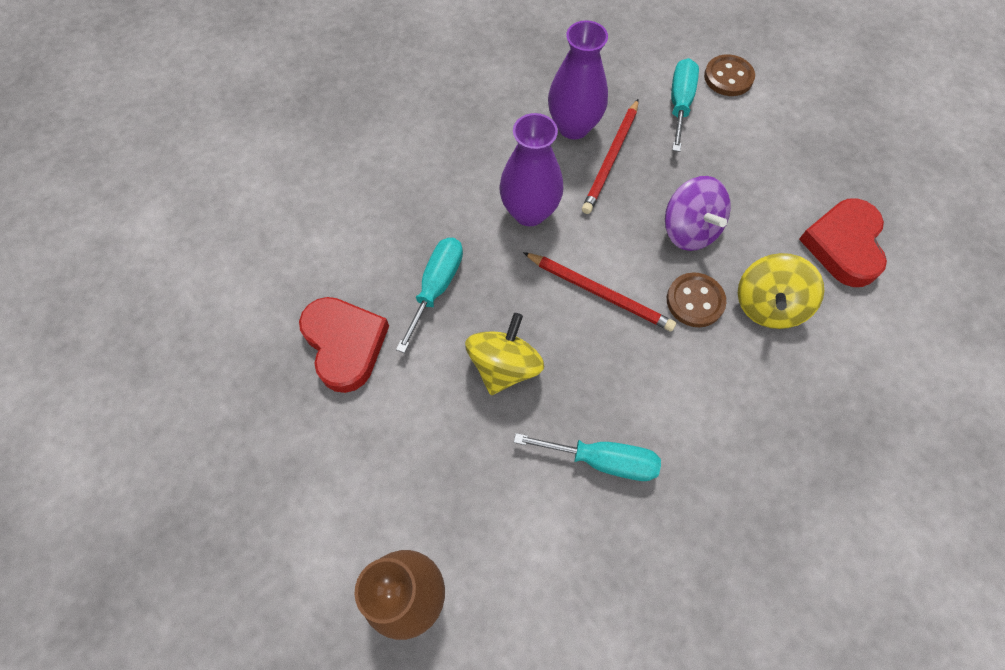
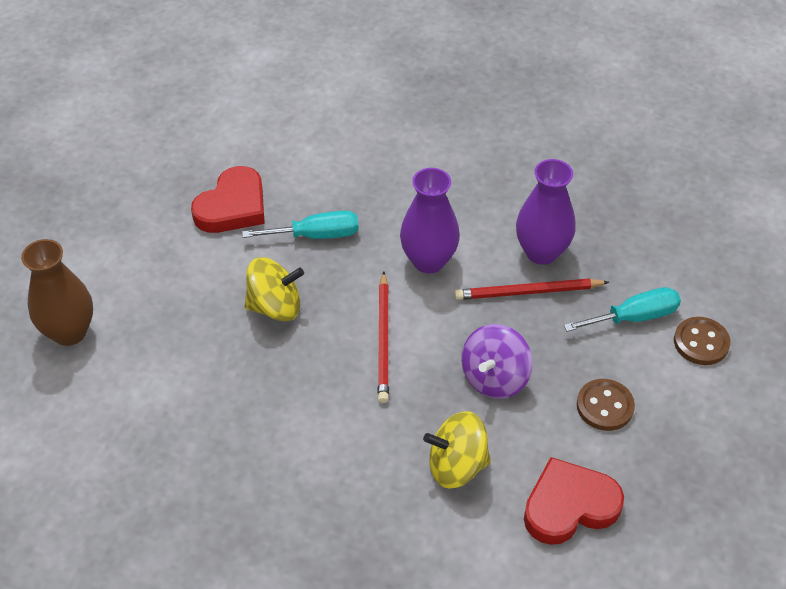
camera: 60 degrees right, 15 degrees down
turquoise screwdriver [514,433,661,481] -> none
brown button [667,272,726,327] -> brown button moved to [577,379,635,431]

